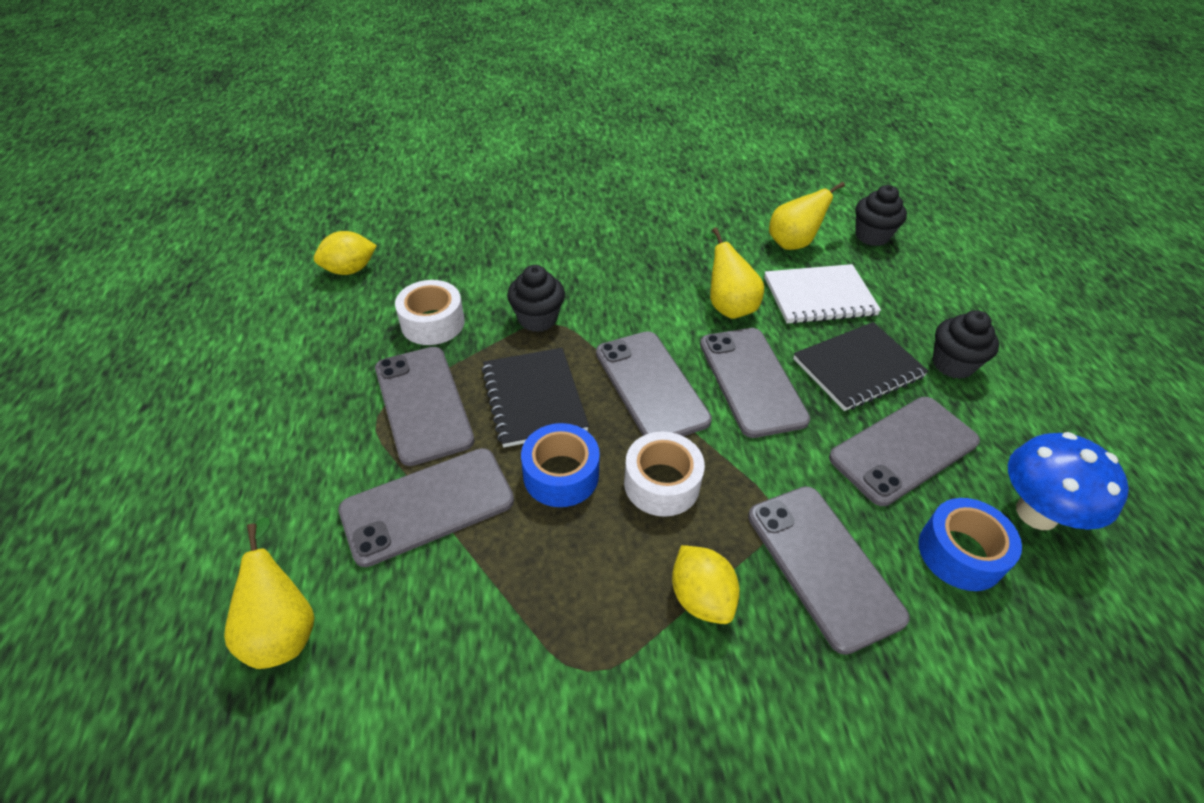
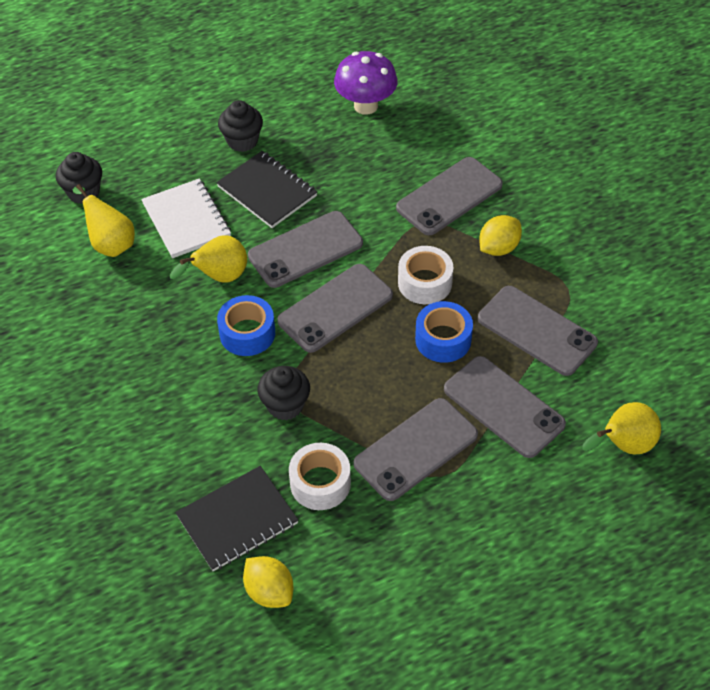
camera: 105 degrees left, 5 degrees up
black notebook [482,348,589,448] -> black notebook moved to [175,466,298,571]
grey phone [829,397,980,506] -> grey phone moved to [478,286,598,376]
blue tape [918,498,1022,591] -> blue tape moved to [217,295,275,356]
blue mushroom [1008,432,1129,530] -> purple mushroom [334,51,398,115]

